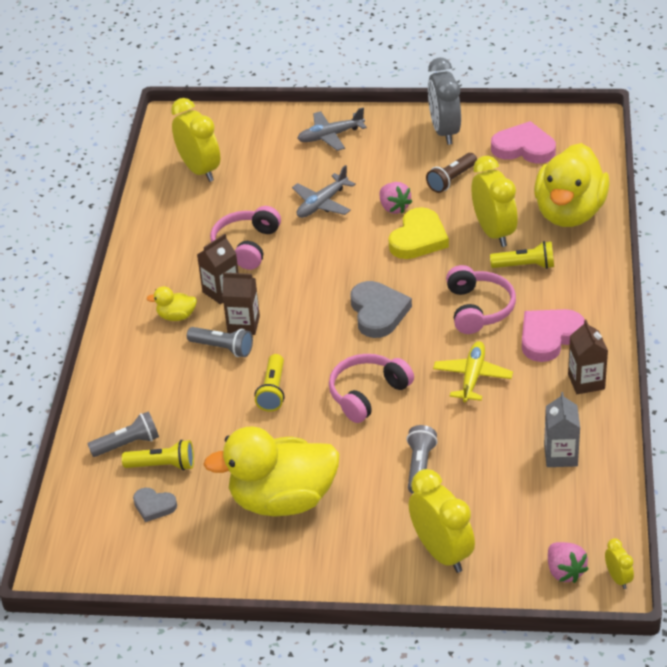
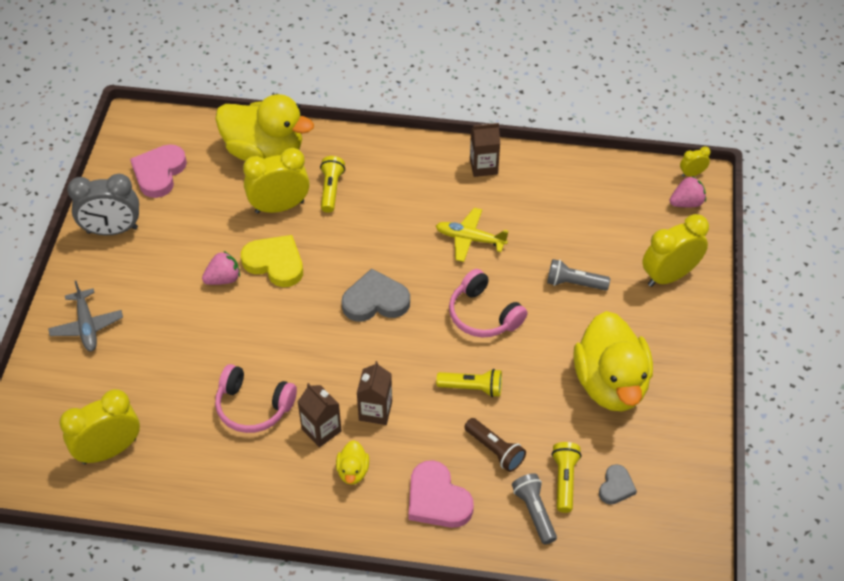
camera: 90 degrees left, 10 degrees up
grey flashlight [187,327,253,357] -> none
grey plane [292,165,356,218] -> none
brown flashlight [426,153,477,193] -> brown flashlight moved to [464,418,526,472]
pink headphones [446,265,516,334] -> none
pink heart [522,309,585,362] -> pink heart moved to [408,460,474,528]
grey carton [544,392,580,467] -> none

